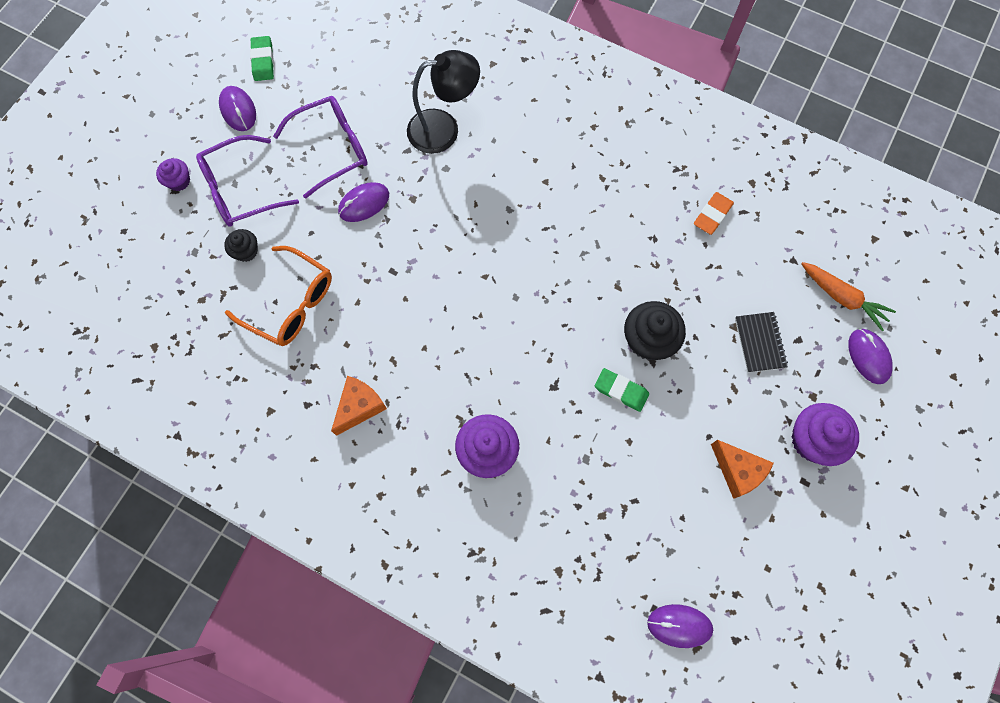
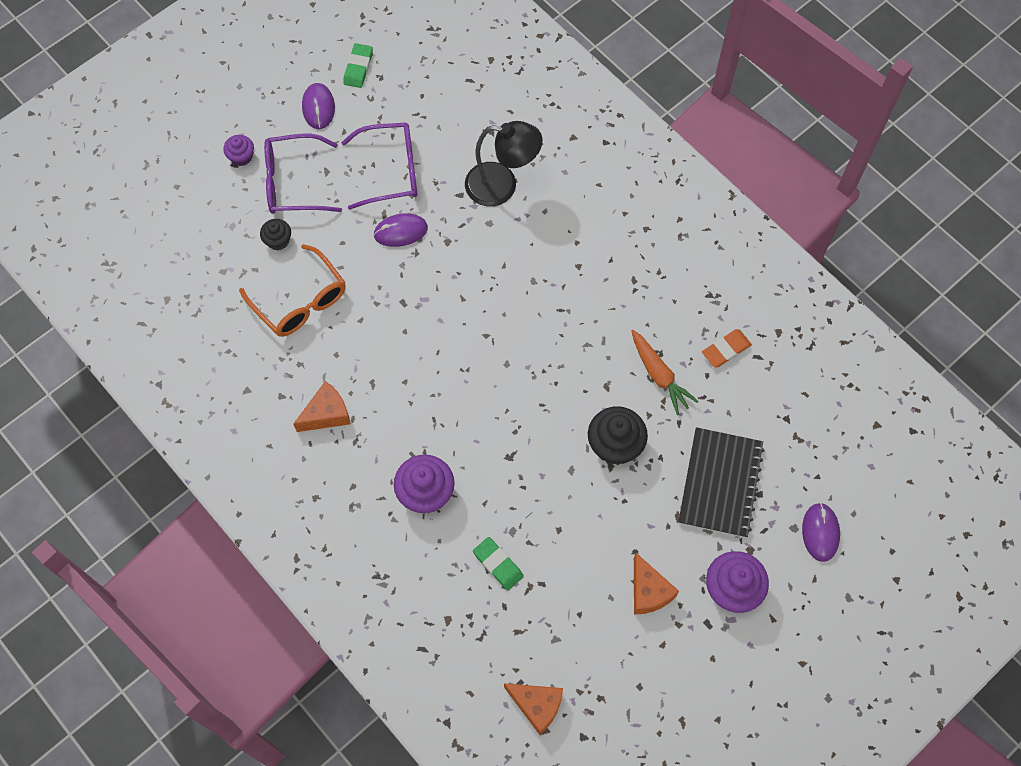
camera: 20 degrees right, 5 degrees down
green eraser [595,368,649,412] -> green eraser moved to [473,537,524,591]
purple mouse [647,604,713,648] -> orange cheese [504,683,563,735]
black notebook [735,312,788,373] -> black notebook [678,427,765,538], size x1.73
orange carrot [801,262,896,331] -> orange carrot moved to [631,330,699,415]

